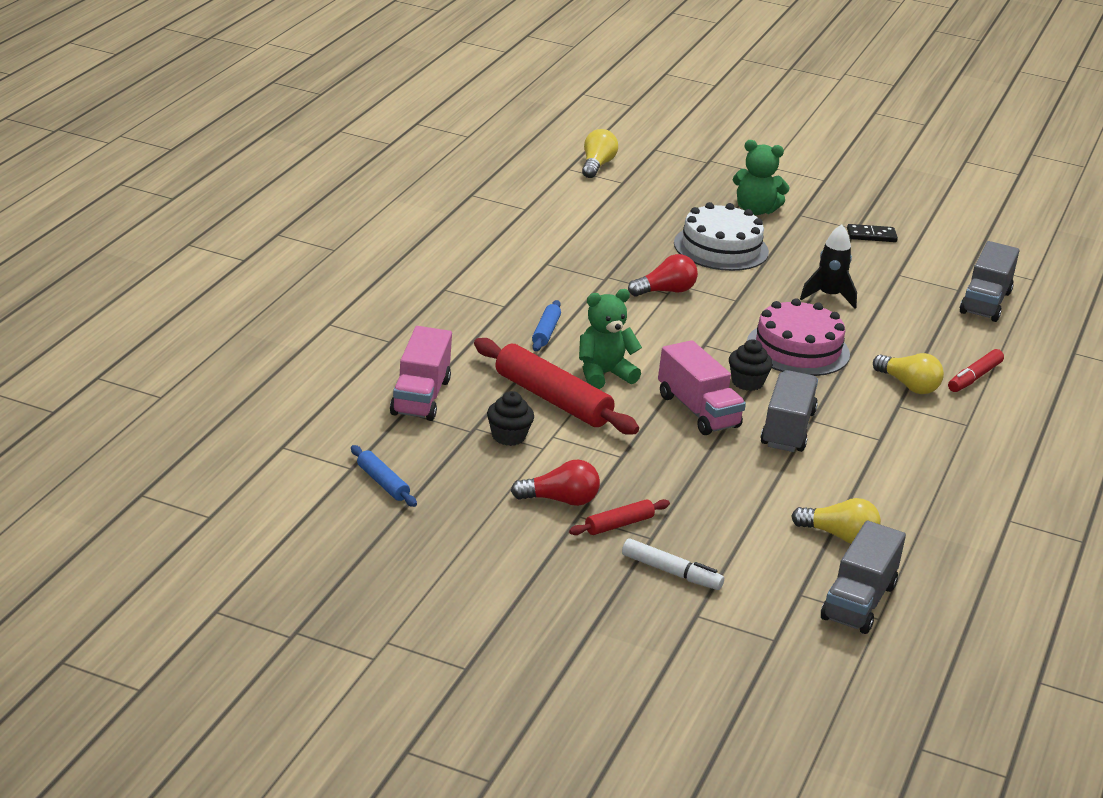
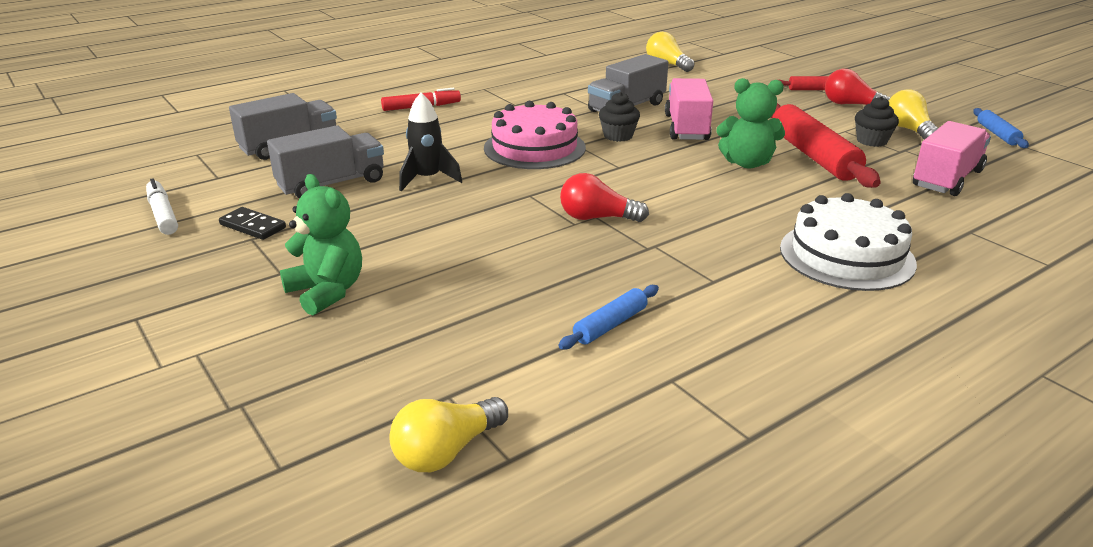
camera: 145 degrees left, 0 degrees up
blue rolling pin [532,300,561,351] -> blue rolling pin moved to [558,285,659,350]
white marker [622,538,724,590] -> white marker moved to [146,178,178,235]
white cake [674,202,769,271] -> white cake moved to [780,193,917,291]
grey truck [821,521,906,634] -> grey truck moved to [267,125,384,199]
yellow light bulb [873,353,944,394] -> yellow light bulb moved to [889,89,938,140]

